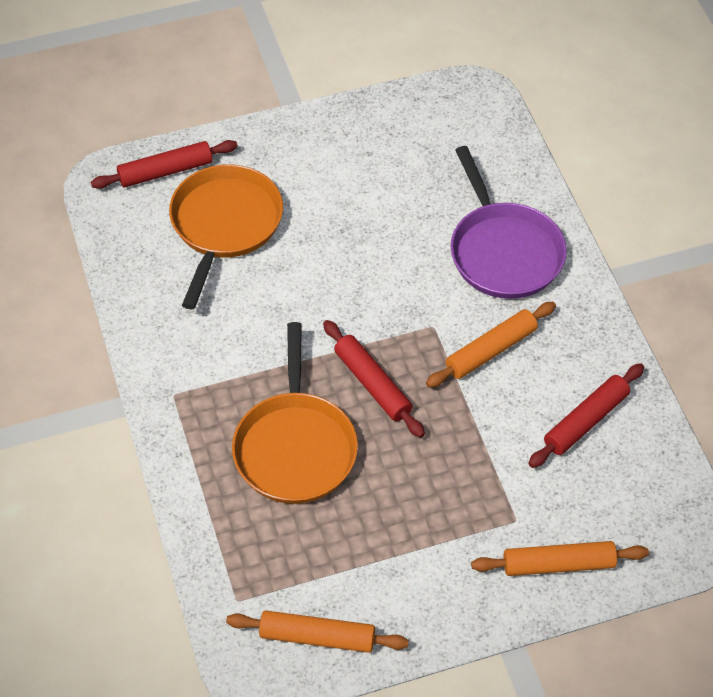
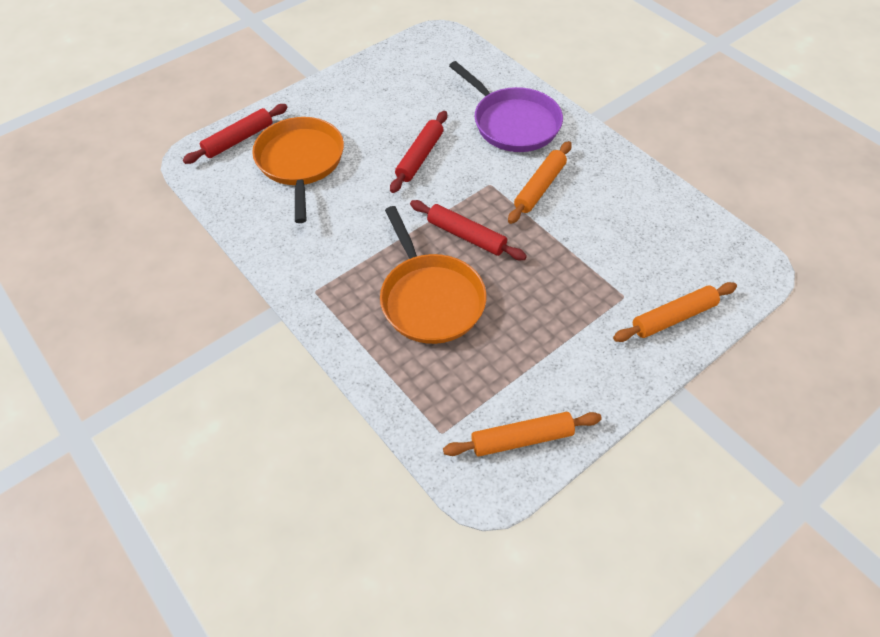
camera: 20 degrees left, 0 degrees up
red rolling pin [528,363,644,468] -> red rolling pin moved to [390,111,447,193]

